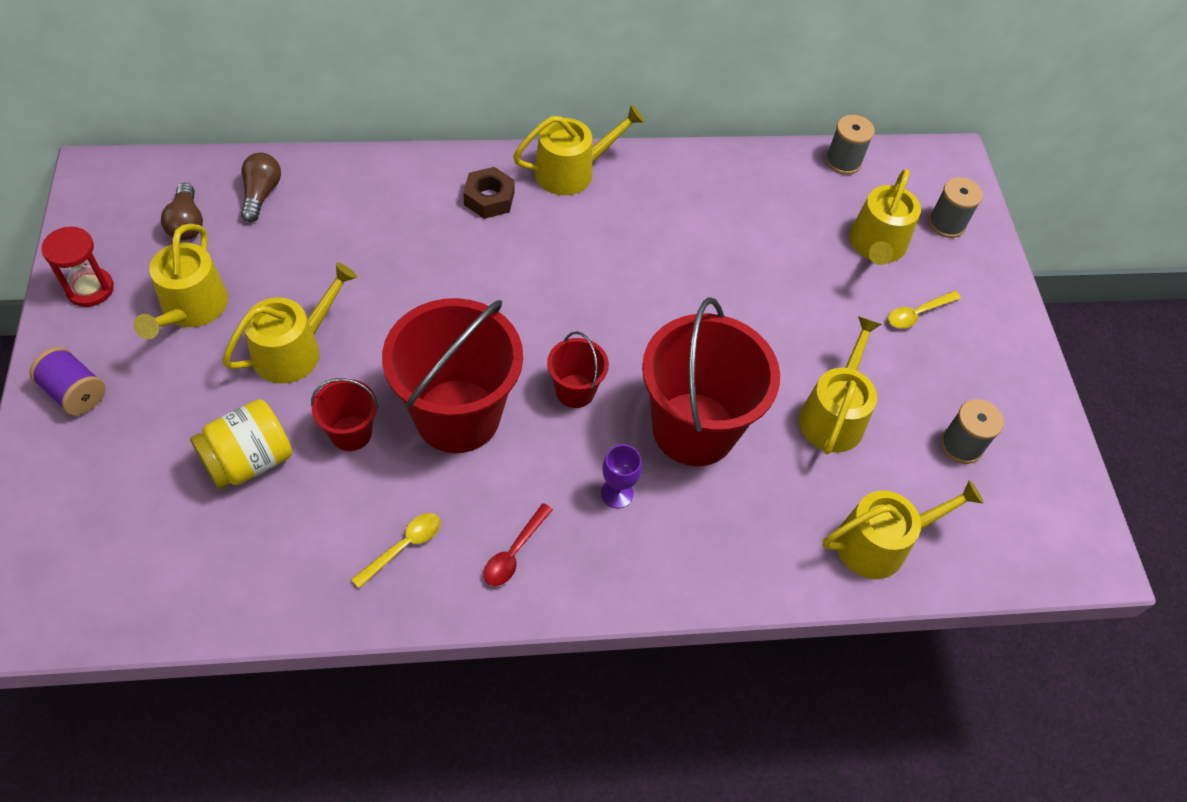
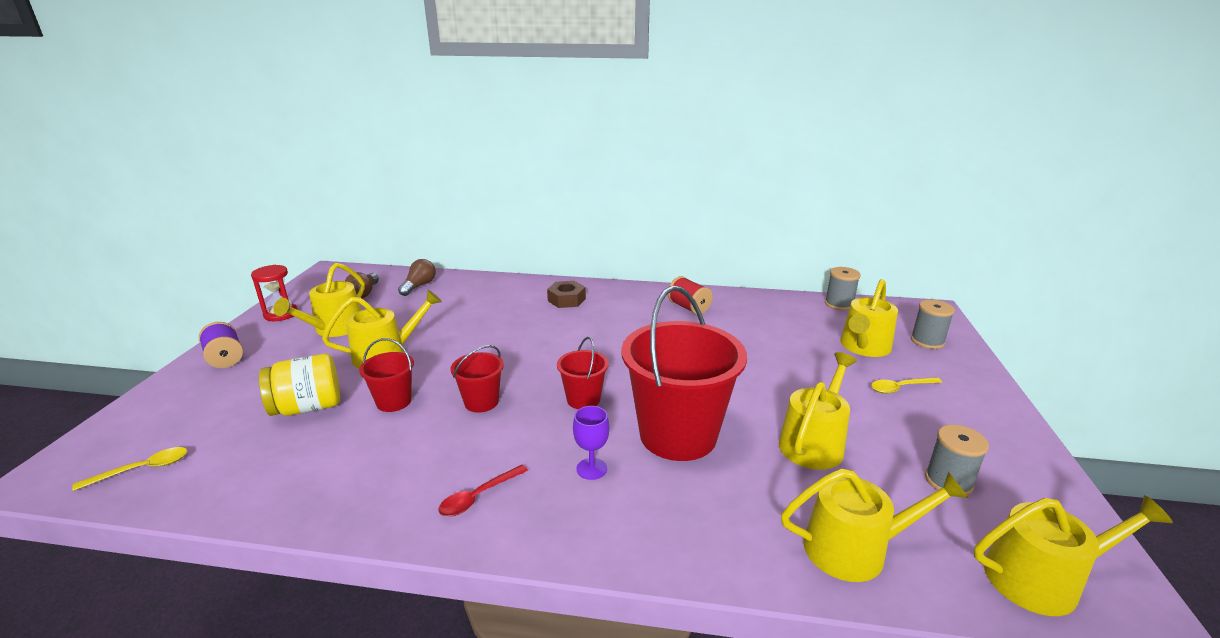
camera: 20 degrees right, 30 degrees down
yellow spoon [351,513,441,588] -> yellow spoon moved to [72,447,188,491]
red bucket [382,298,523,453] -> red bucket [451,345,504,413], size x0.47
yellow watering can [513,104,645,195] -> yellow watering can moved to [974,495,1173,616]
none -> red spool [667,276,713,315]

